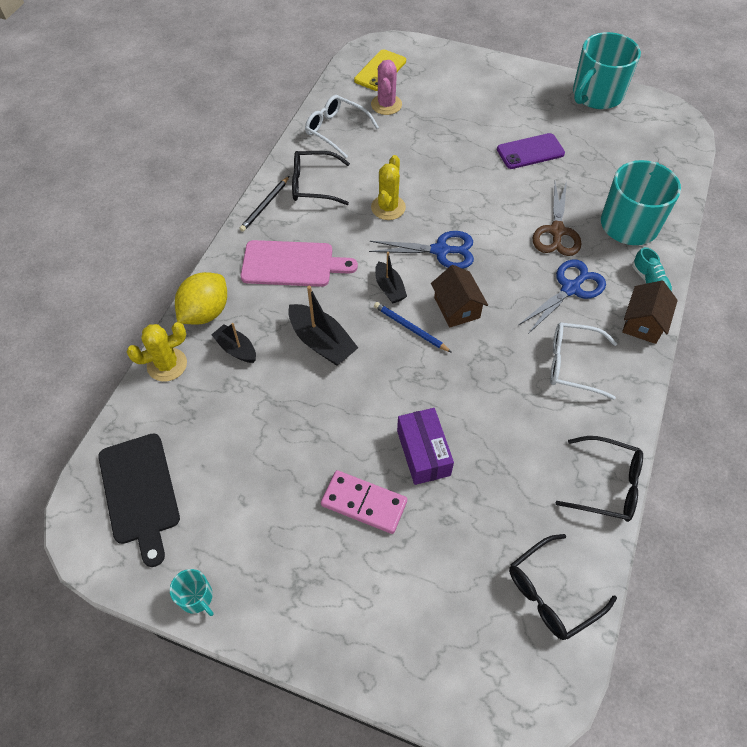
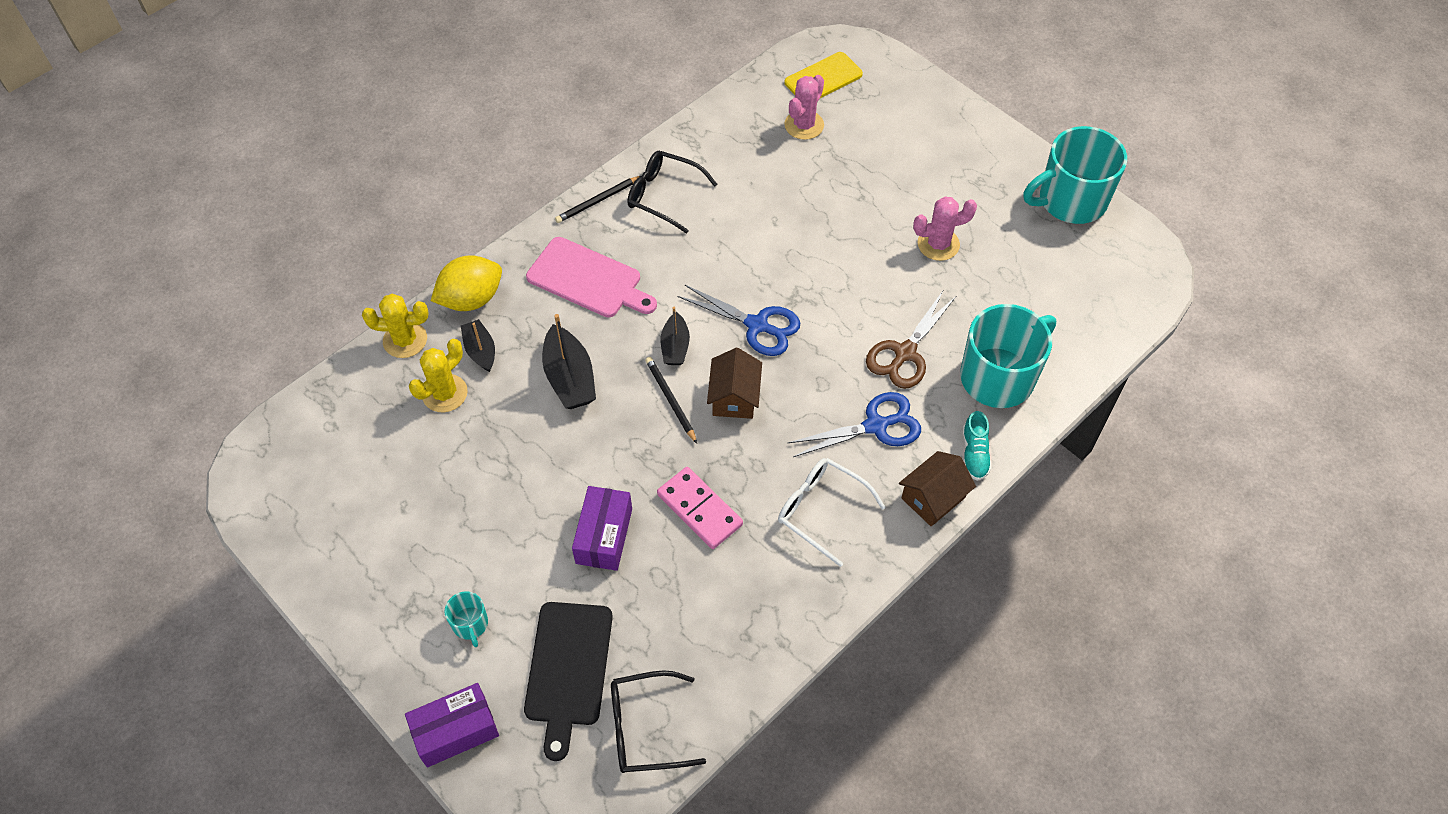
camera: 25 degrees right, 0 degrees up
black cutting board [98,433,180,567] -> black cutting board moved to [524,602,613,761]
turquoise mug [170,569,214,616] -> turquoise mug moved to [445,591,488,647]
white glasses [305,95,379,158] -> none
pink domino [321,470,407,534] -> pink domino moved to [657,467,743,549]
yellow cactus [371,155,406,220] -> yellow cactus moved to [409,339,468,412]
blue pencil [374,302,452,353] -> black pencil [645,357,697,444]
purple phone [497,133,565,169] -> pink cactus [913,196,977,261]
black glasses [556,436,643,522] -> none
none -> purple box [405,683,499,767]

